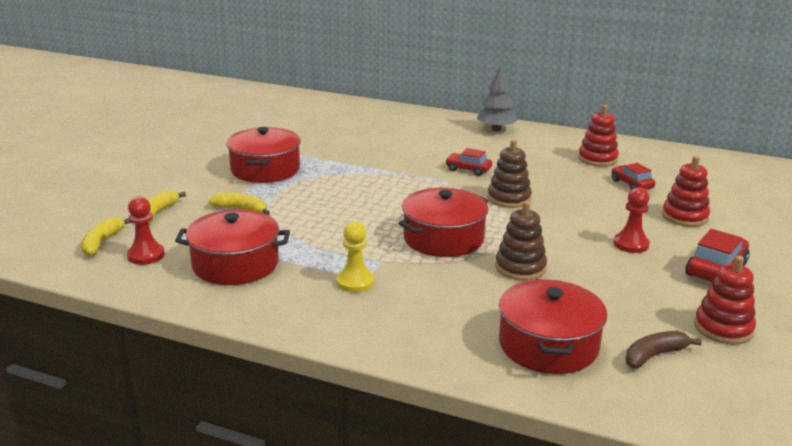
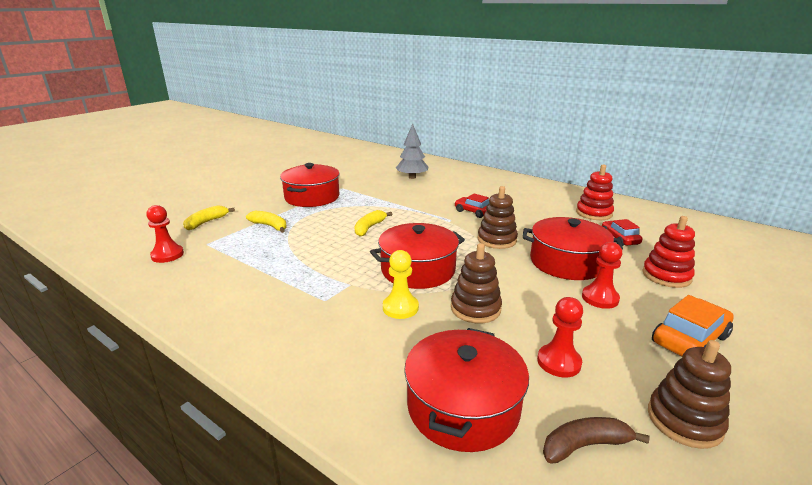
camera: 15 degrees right, 0 degrees up
yellow banana [81,218,131,256] -> yellow banana moved to [355,210,392,237]
red pot [175,209,290,285] -> red pot moved to [523,217,623,280]
yellow pawn [337,221,374,293] -> yellow pawn moved to [383,250,419,319]
grey tree [477,65,518,131] -> grey tree moved to [396,124,428,179]
red car [685,229,750,282] -> orange car [652,295,734,356]
red stacking toy [694,256,756,344] -> brown stacking toy [648,340,731,449]
none -> red pawn [537,297,583,377]

